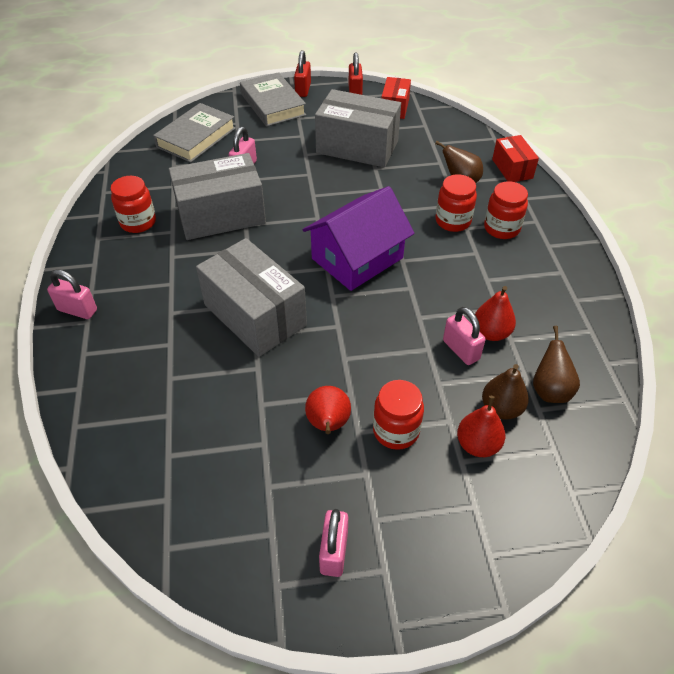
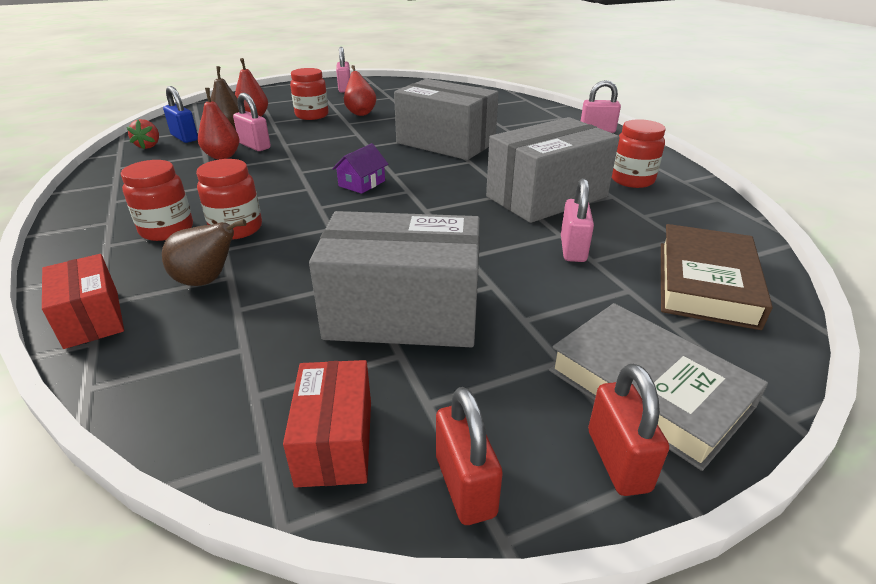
camera: 165 degrees right, 15 degrees down
grey book [153,103,236,163] -> brown book [661,224,773,330]
purple house [303,186,415,291] -> purple house [332,143,388,194], size x0.44
brown pear [533,326,580,403] -> blue padlock [163,86,198,143]
none -> red strawberry [127,119,159,149]

